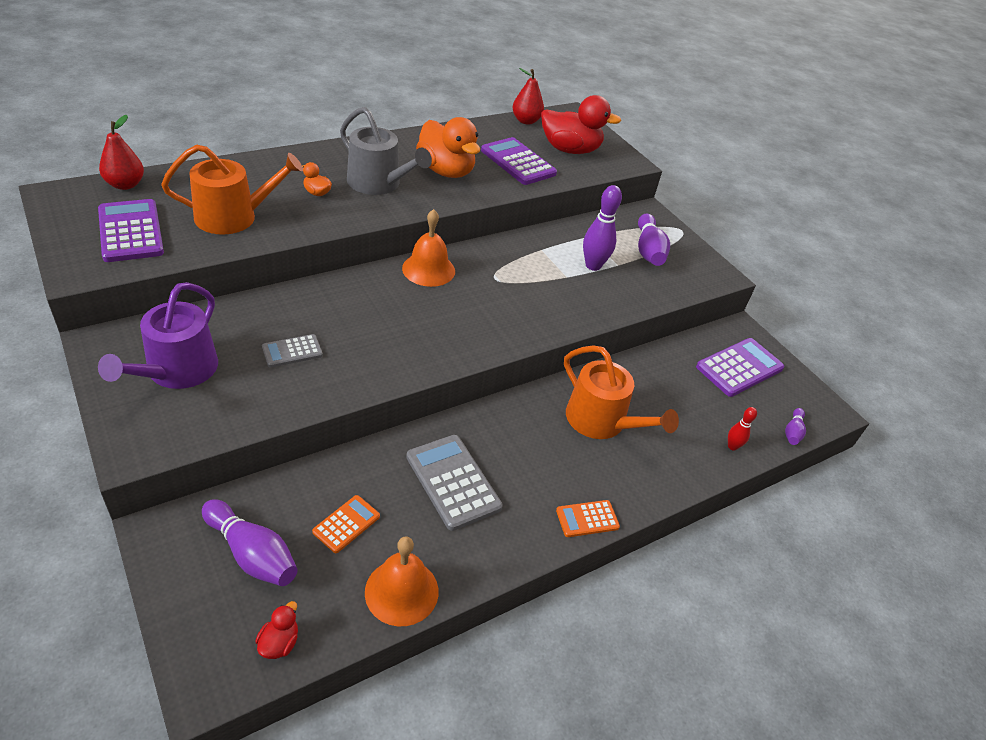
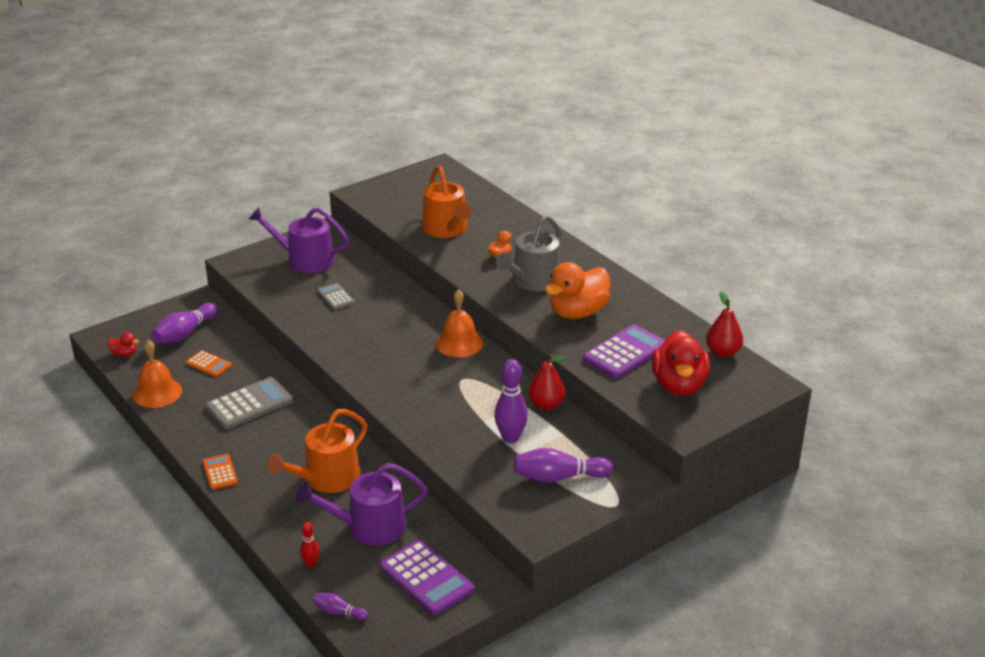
camera: 90 degrees right, 10 degrees down
purple calculator [98,199,164,262] -> none
red pear [99,115,144,190] -> red pear moved to [528,354,565,410]
none -> purple watering can [296,463,427,546]

